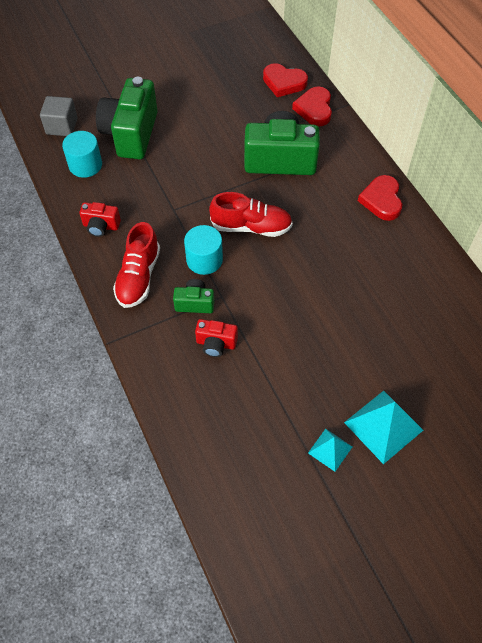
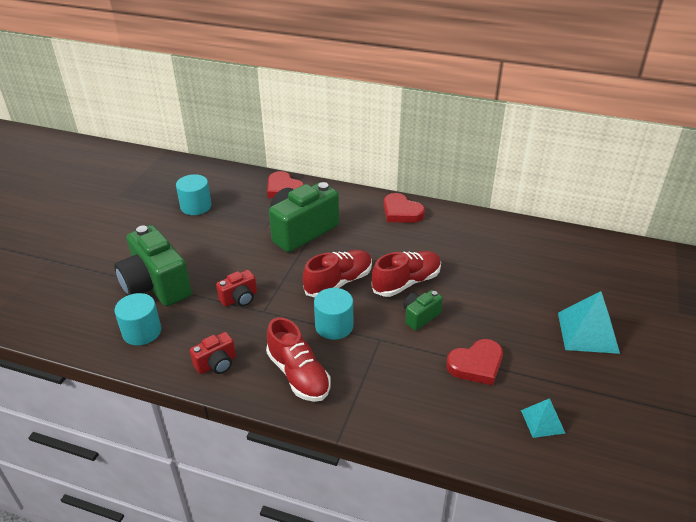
camera: 45 degrees left, 20 degrees down
grey cube [40,96,77,136] -> none
green camera [173,279,214,313] -> green camera moved to [403,290,443,330]
red camera [195,319,238,357] -> red camera moved to [216,270,257,307]
red heart [263,63,308,97] -> red heart moved to [446,339,503,385]
turquoise pyramid [308,429,352,472] -> turquoise pyramid moved to [521,398,565,438]
none -> turquoise cylinder [176,174,212,215]
none -> red shoe [371,251,441,297]

